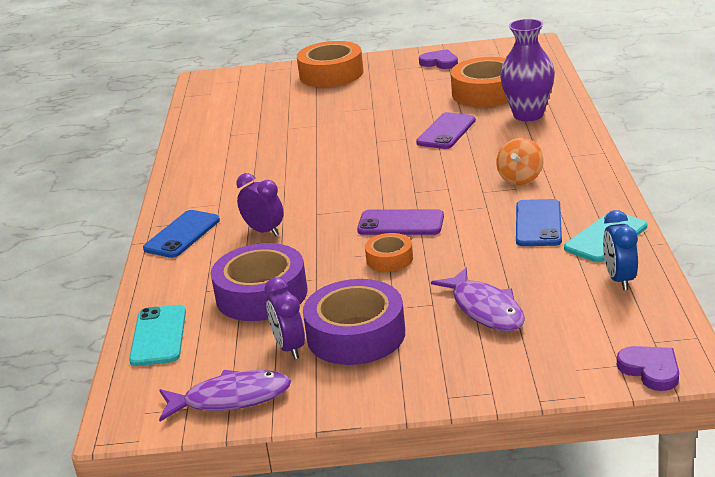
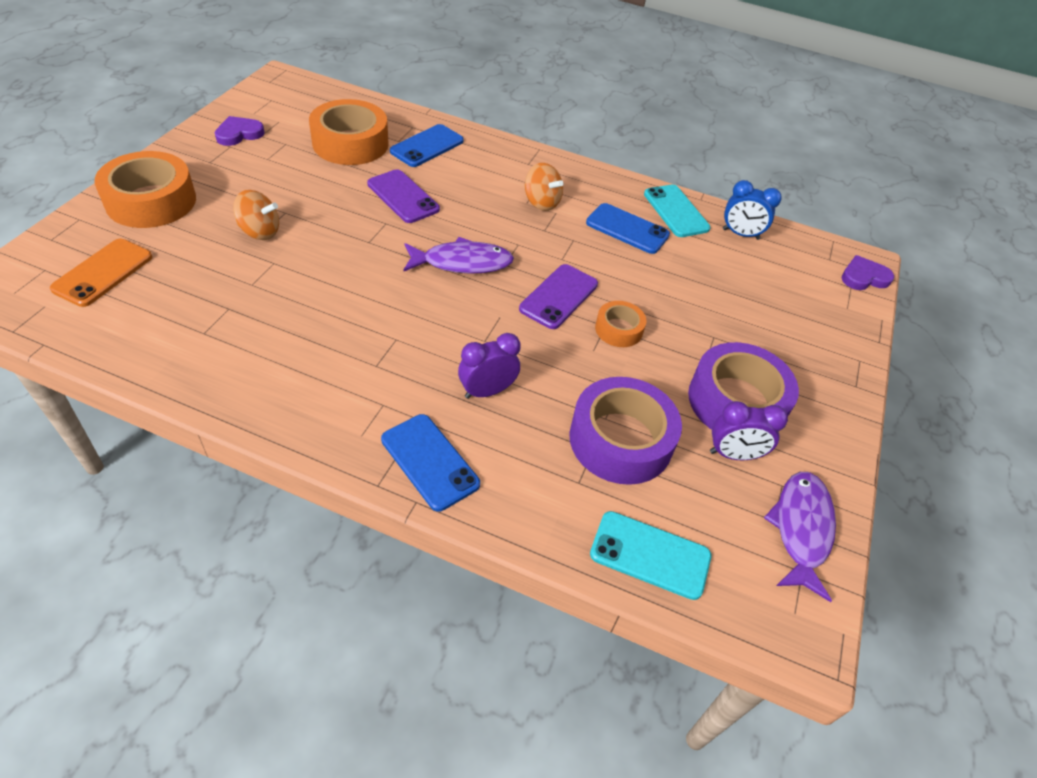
camera: 75 degrees left, 20 degrees up
purple fish [431,268,525,331] -> purple fish moved to [404,237,514,274]
purple vase [500,19,555,121] -> blue phone [390,124,464,167]
none -> orange phone [50,239,153,307]
none -> orange spinning top [233,190,279,240]

